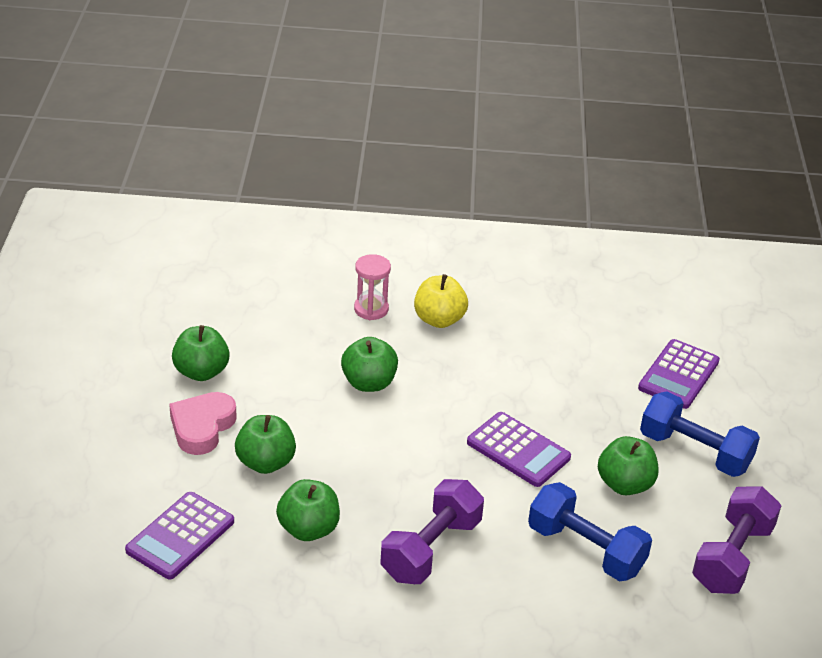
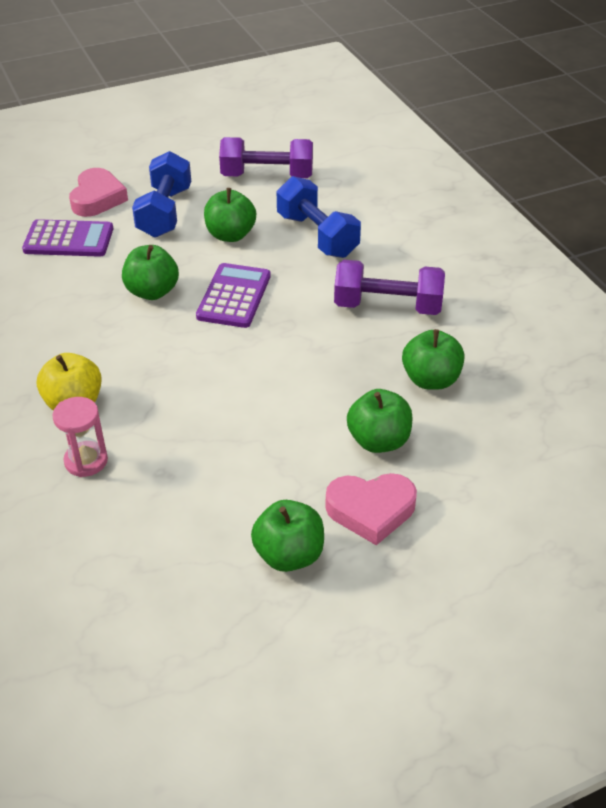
camera: 115 degrees left, 5 degrees up
purple calculator [125,492,234,580] -> none
green apple [341,337,398,392] -> green apple moved to [122,245,179,300]
blue dumbbell [528,482,652,581] -> blue dumbbell turned 45 degrees counterclockwise [277,176,361,258]
none -> pink heart [69,168,128,217]

